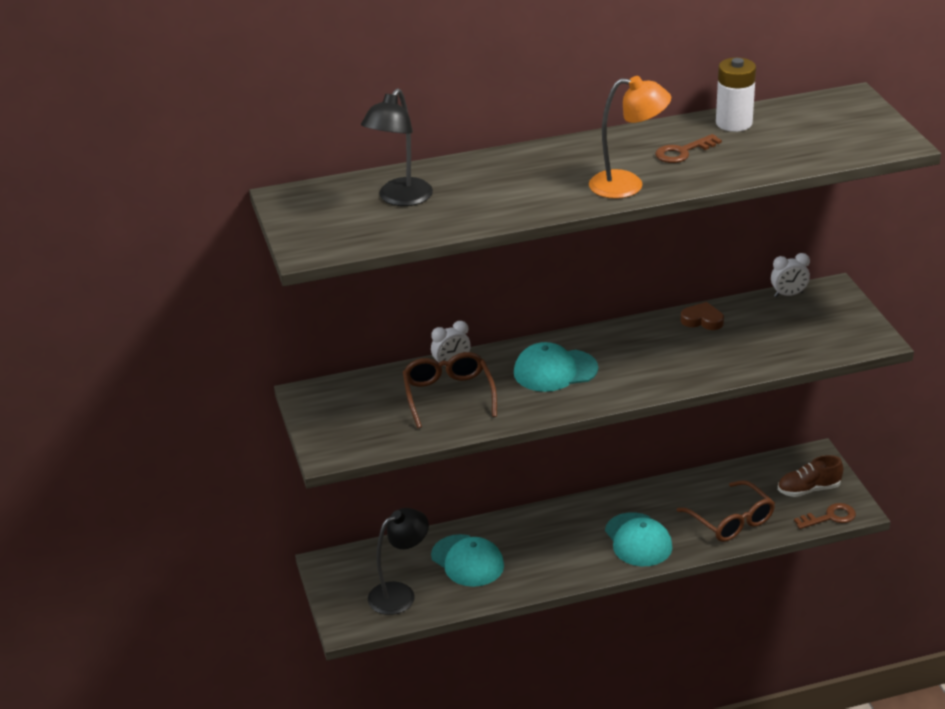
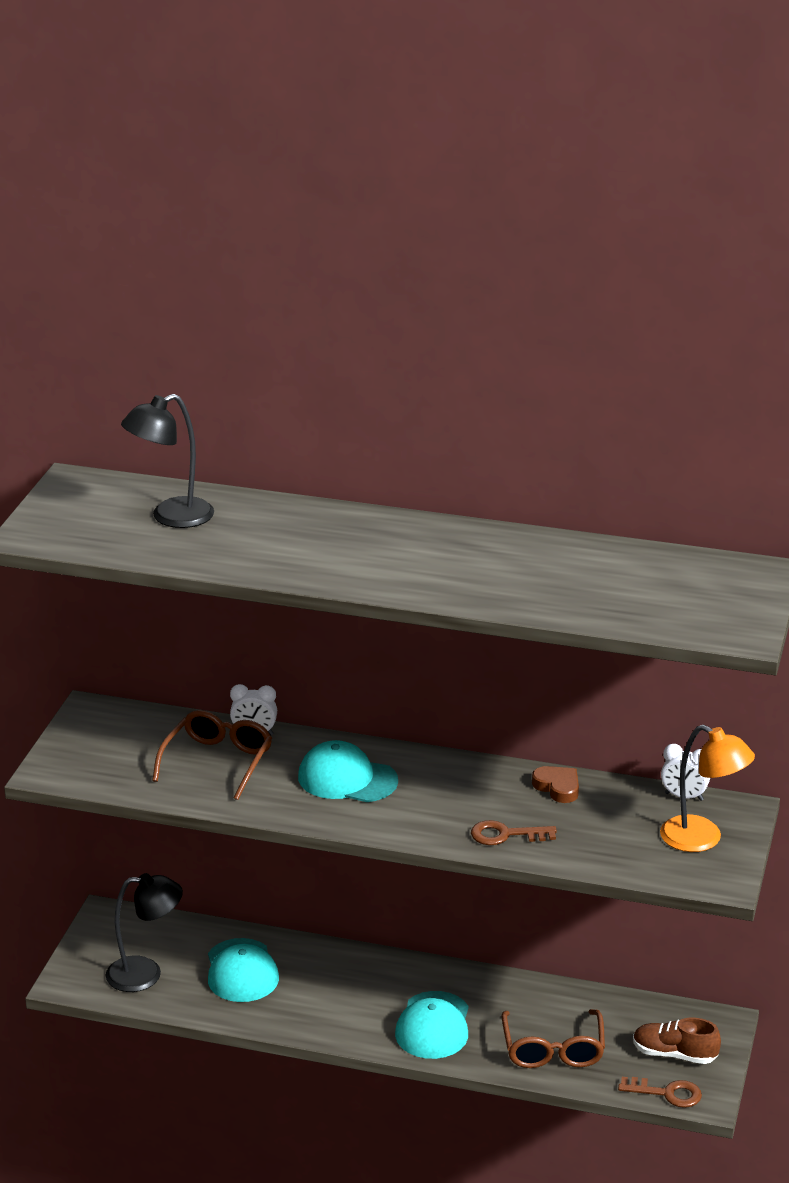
camera: 30 degrees right, 5 degrees down
orange lamp [589,76,671,199] -> orange lamp moved to [660,725,755,852]
brown key [655,134,722,163] -> brown key moved to [471,820,557,845]
white battery [716,58,756,132] -> none

